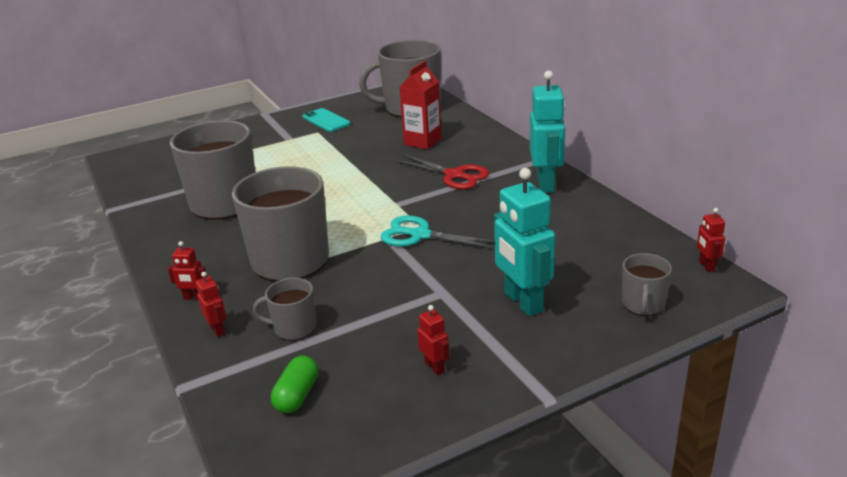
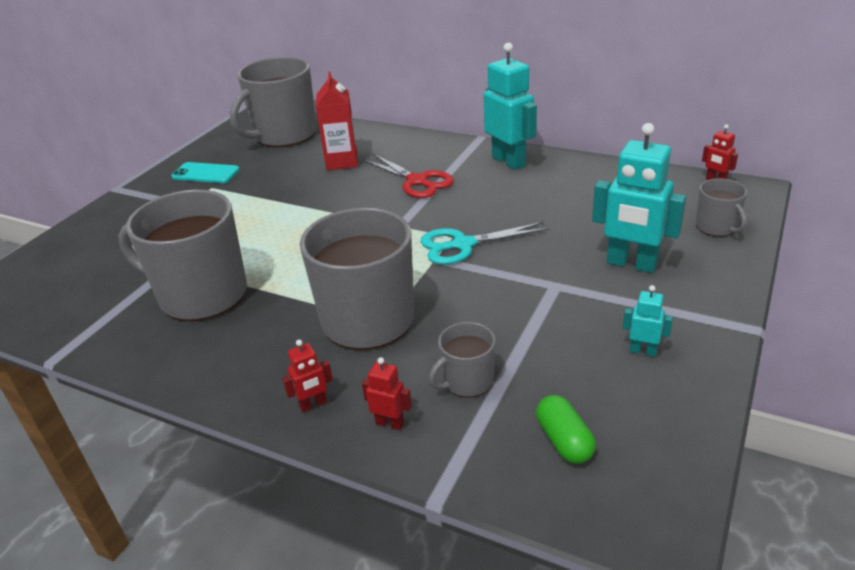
camera: 35 degrees left, 5 degrees up
red scissors [395,154,489,190] -> red scissors turned 45 degrees clockwise [363,154,454,198]
red robot [417,305,450,375] -> turquoise robot [623,285,673,357]

